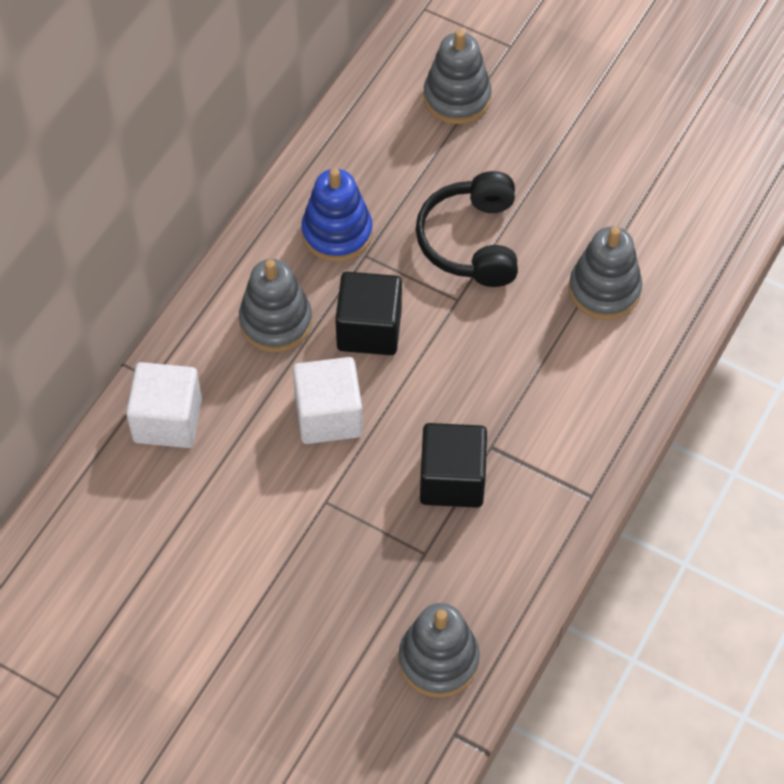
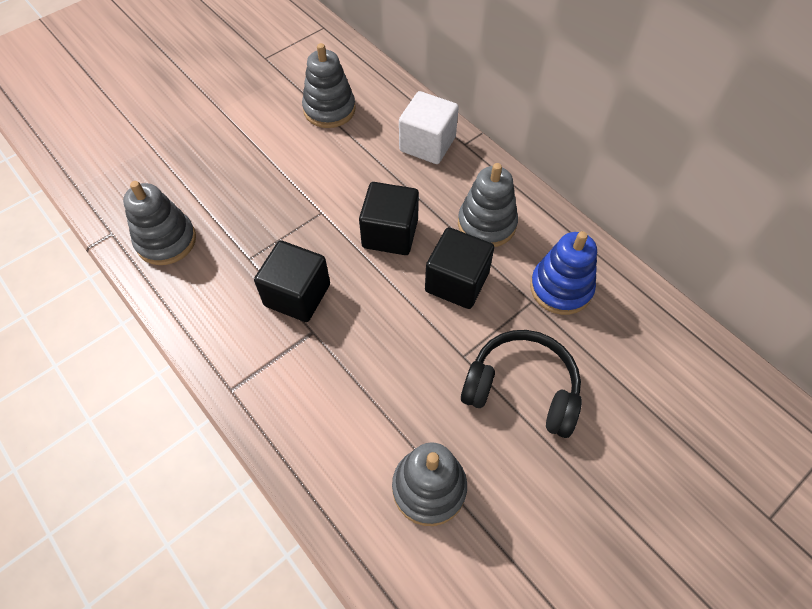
camera: 110 degrees right, 0 degrees up
white cube [293,357,363,444] -> black cube [359,182,419,255]
grey stacking toy [423,30,492,124] -> grey stacking toy moved to [302,43,356,128]

